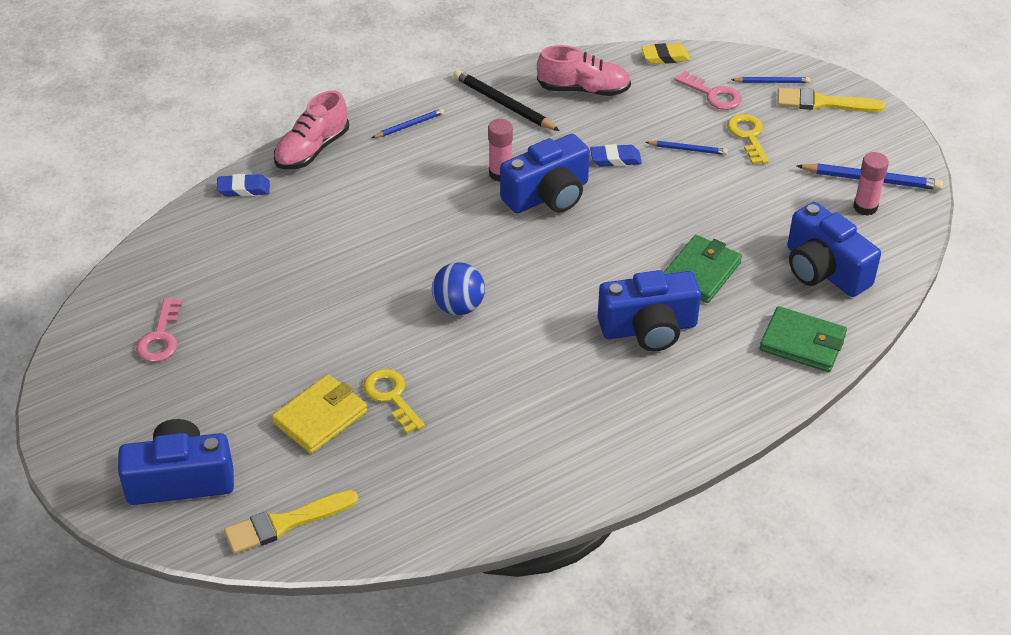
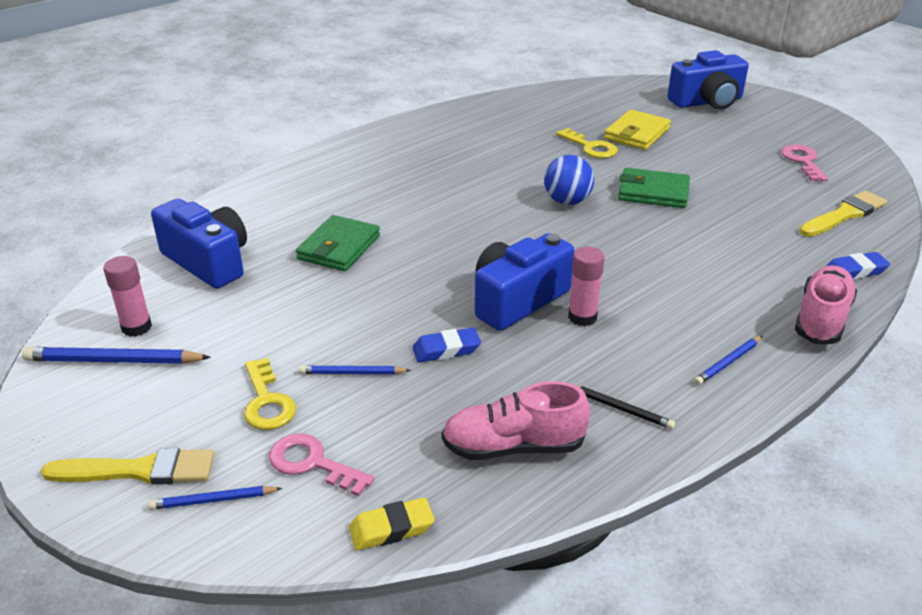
camera: 170 degrees right, 10 degrees down
yellow brush [224,490,359,554] -> yellow brush moved to [799,191,887,237]
black pencil [453,70,560,131] -> black pencil [576,385,675,429], size x0.58
blue camera [598,270,701,351] -> none
green wallet [759,306,847,372] -> green wallet moved to [618,168,690,208]

